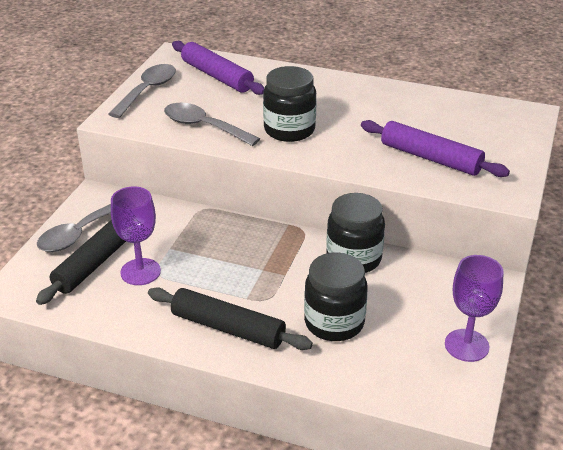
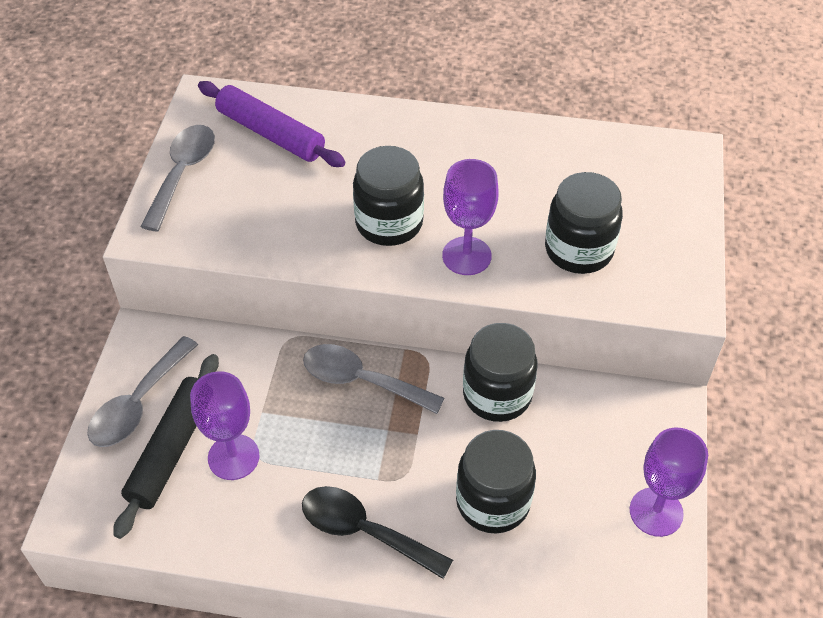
camera: 10 degrees left, 15 degrees up
black rolling pin [148,287,313,350] -> black spoon [302,486,453,579]
grey spoon [164,103,260,146] -> grey spoon moved to [303,344,444,414]
purple rolling pin [361,120,510,177] -> black jar [545,172,623,274]
none -> purple goblet [442,159,498,275]

